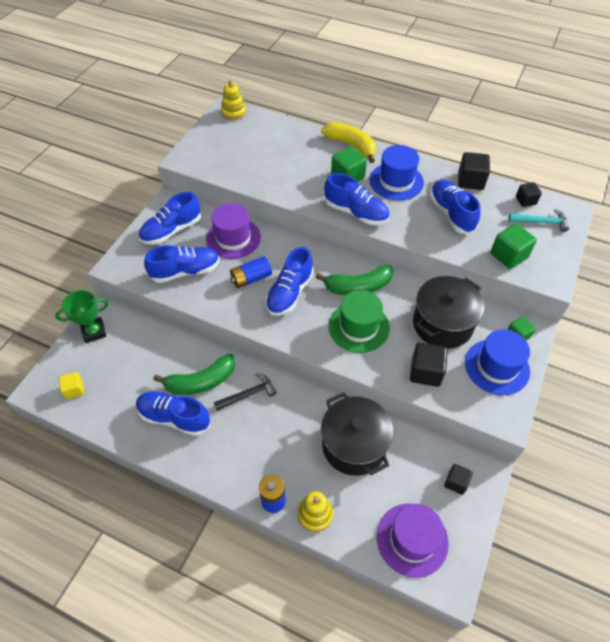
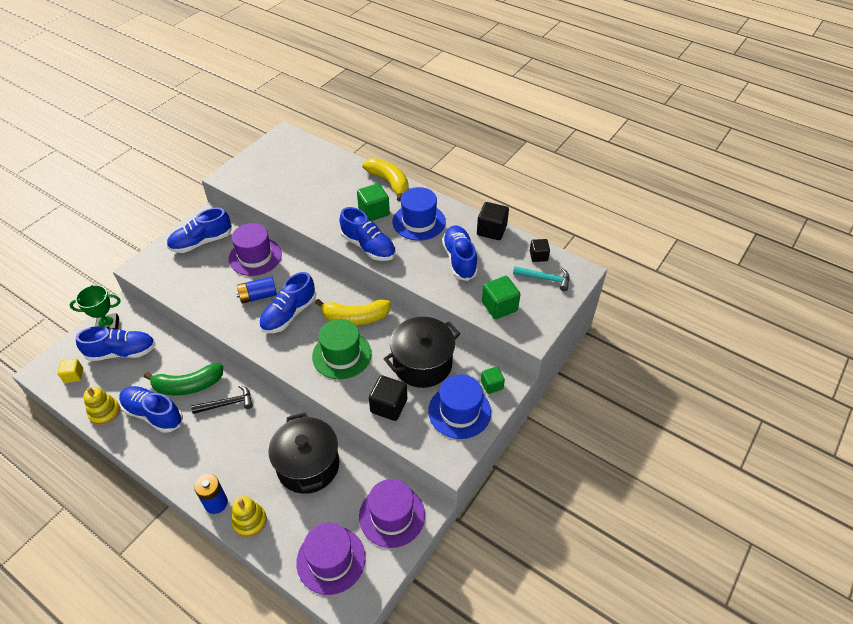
camera: 10 degrees right, 5 degrees down
blue shoe [144,245,220,283] -> blue shoe moved to [76,326,155,361]
yellow stacking toy [221,79,246,120] -> yellow stacking toy moved to [83,387,120,425]
green banana [315,265,393,295] -> yellow banana [315,299,391,325]
black cube [444,464,473,495] -> purple hat [359,479,425,548]

